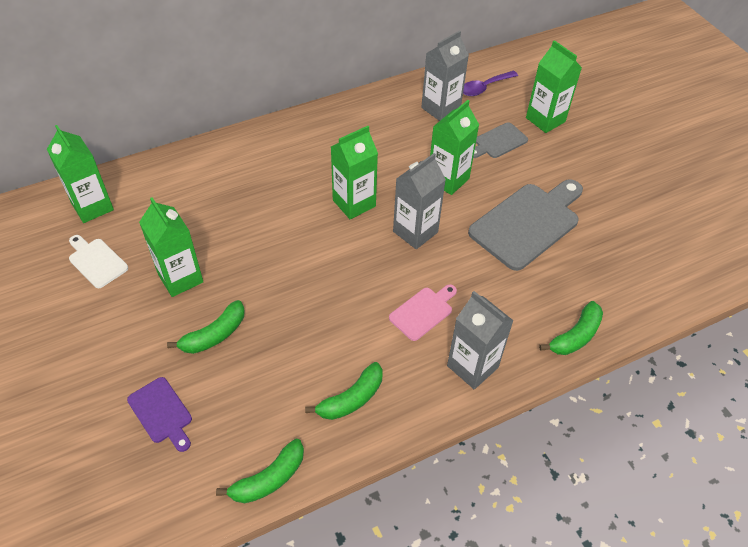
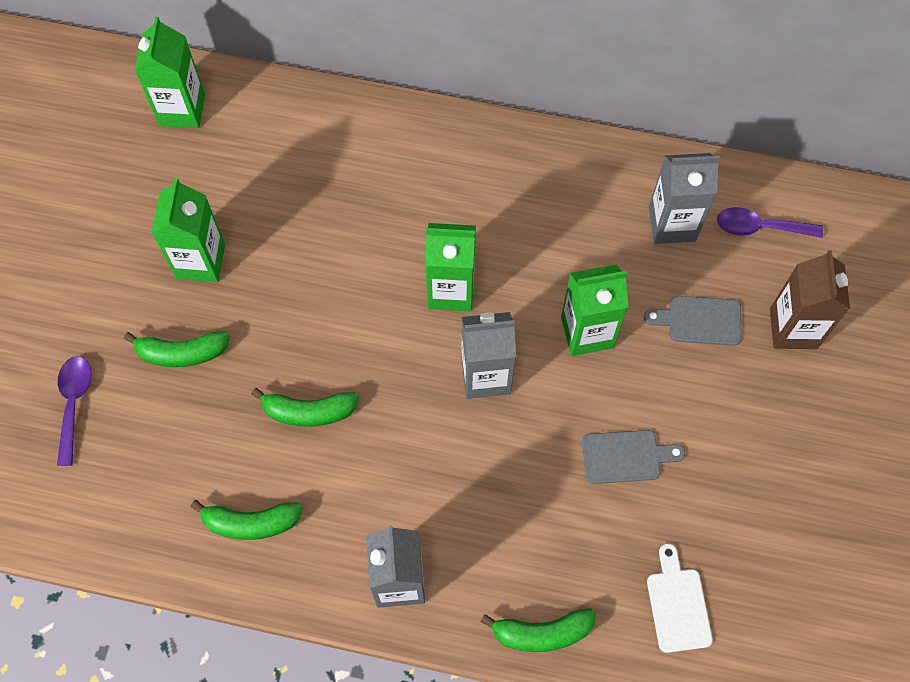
camera: 40 degrees right, 15 degrees up
white cutting board [69,235,128,288] -> white cutting board moved to [647,543,713,653]
purple cutting board [127,377,192,452] -> purple spoon [57,356,92,466]
green banana [216,439,304,503] -> green banana moved to [251,388,359,427]
pink cutting board [389,284,457,341] -> none
grey cutting board [468,179,583,271] -> grey cutting board [582,430,685,484], size x0.52
green carton [526,40,582,133] -> brown carton [770,250,850,349]

